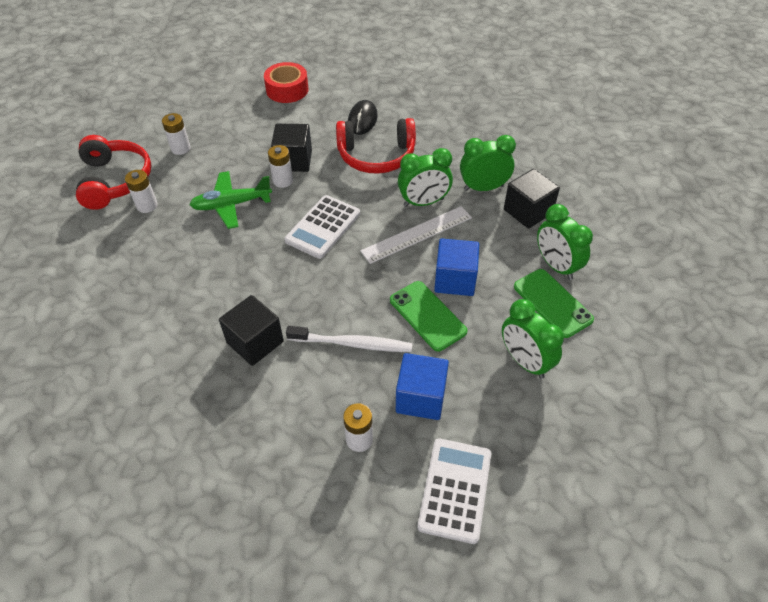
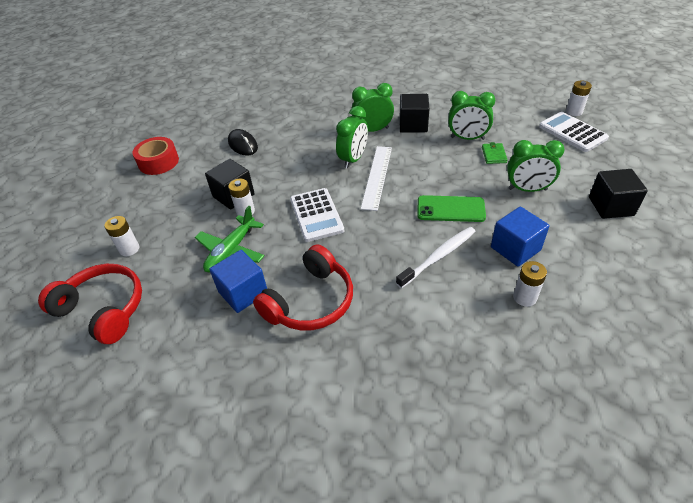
camera: 45 degrees left, 5 degrees down
white battery [125,170,158,213] -> white battery moved to [566,81,592,116]
black cube [219,295,284,366] -> black cube moved to [589,169,648,219]
red headphones [336,118,416,174] -> red headphones moved to [253,244,353,331]
white calculator [417,438,491,544] -> white calculator moved to [539,112,609,152]
blue cube [434,239,479,296] -> blue cube moved to [209,250,267,313]
green clock [460,135,516,191] -> green clock turned 45 degrees clockwise [352,83,394,132]
green phone [514,269,594,338] -> green wallet [482,142,508,164]

